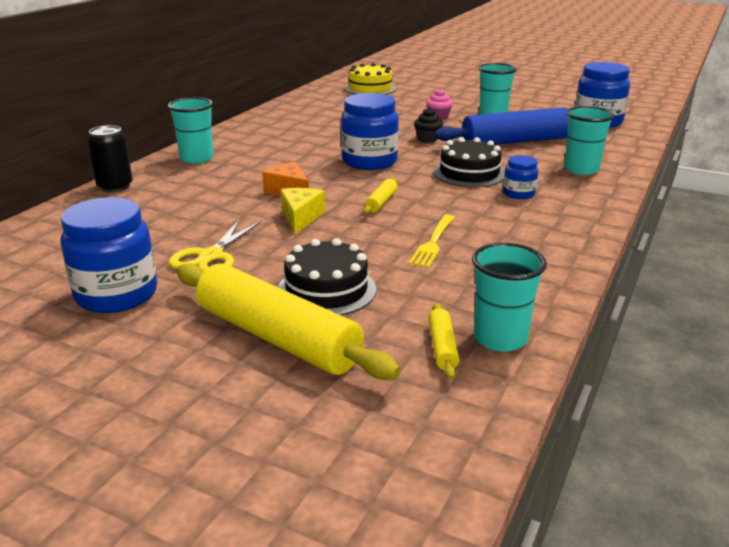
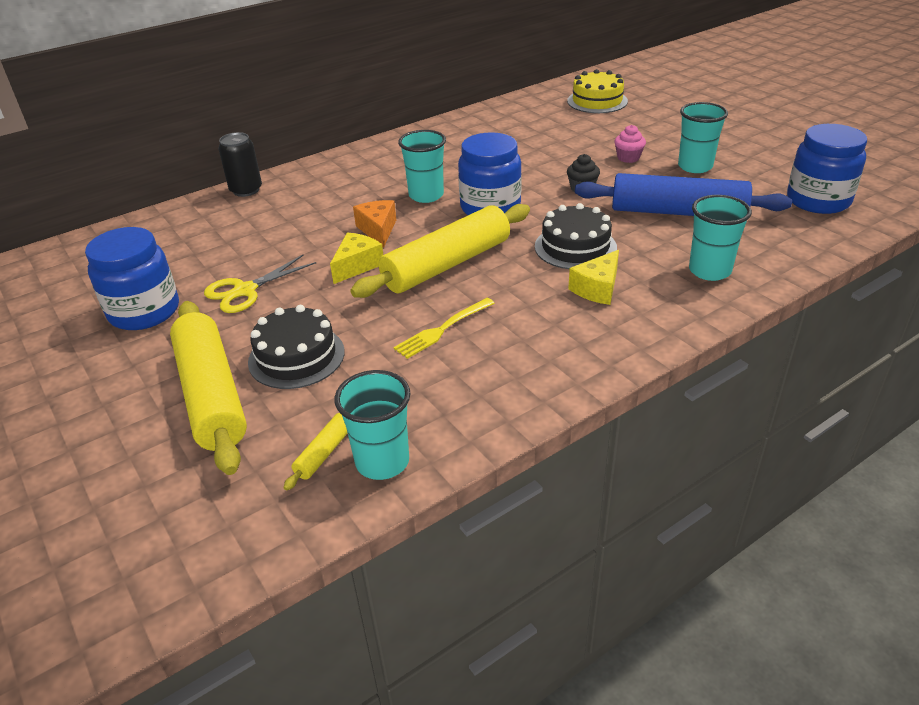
camera: 30 degrees right, 10 degrees up
turquoise cup [168,97,213,164] -> turquoise cup moved to [398,130,446,203]
yellow rolling pin [364,178,398,214] -> yellow rolling pin [350,204,530,298], size x2.39
blue jar [503,155,538,199] -> yellow cheese [568,250,619,305]

